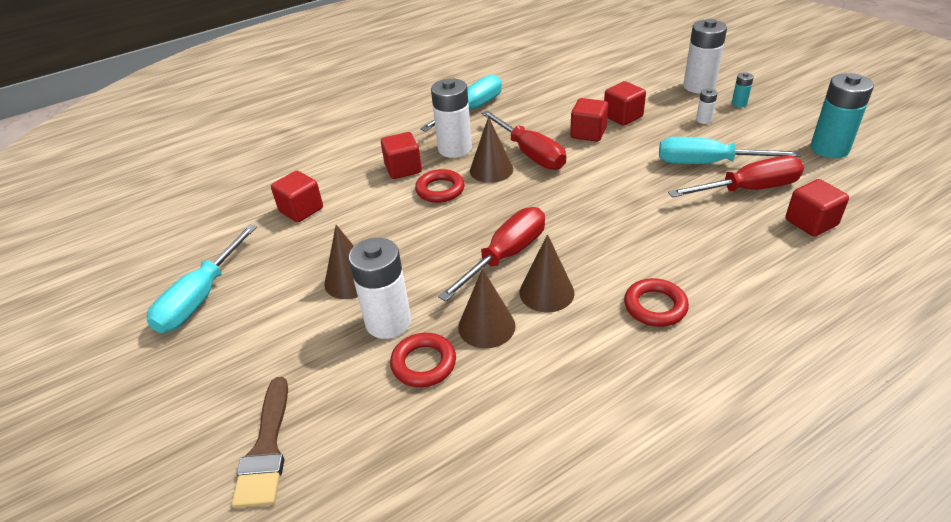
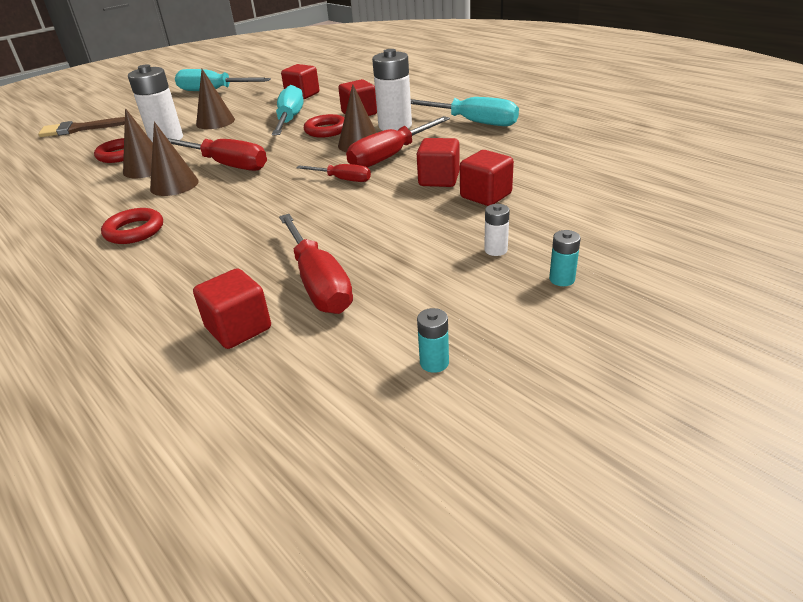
camera: 80 degrees right, 5 degrees down
turquoise screwdriver [659,137,800,164] -> turquoise screwdriver moved to [272,85,304,135]
white battery [683,19,727,94] -> none
turquoise battery [810,73,874,158] -> turquoise battery [417,308,449,373], size x0.46
none -> red screwdriver [296,164,371,182]

